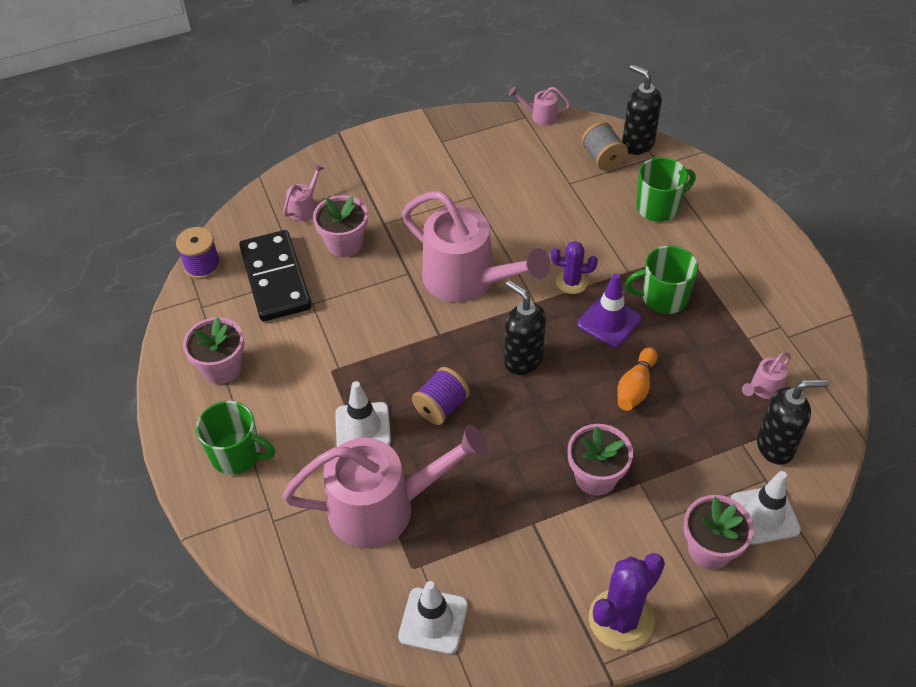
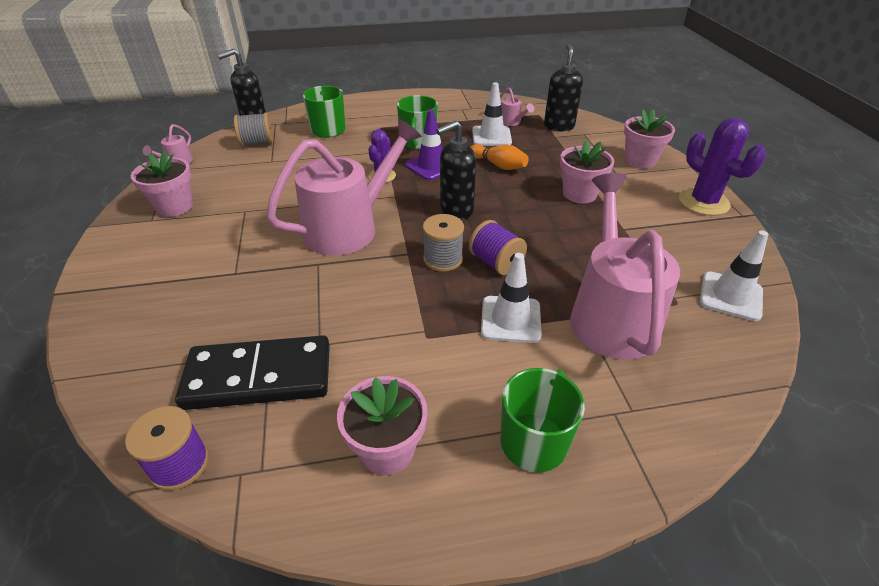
camera: 80 degrees left, 10 degrees down
pink watering can [283,164,324,221] -> none
pink flower pot [313,195,368,257] -> pink flower pot moved to [131,150,193,217]
white traffic cone [731,471,801,545] -> white traffic cone moved to [472,82,512,146]
none -> grey spool [423,214,464,272]

